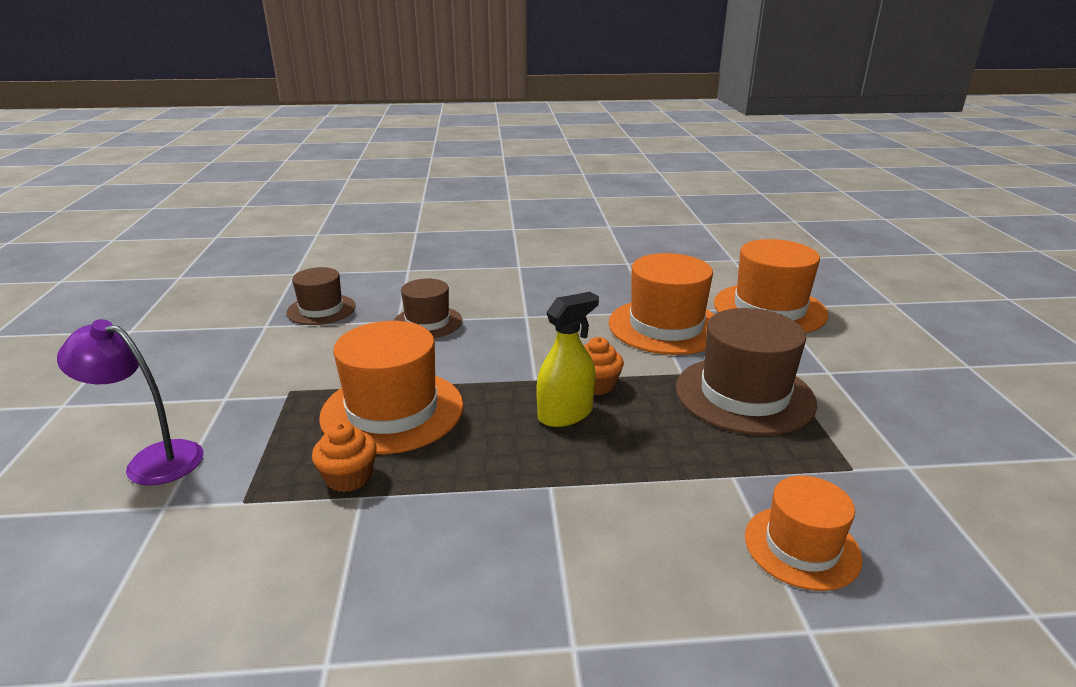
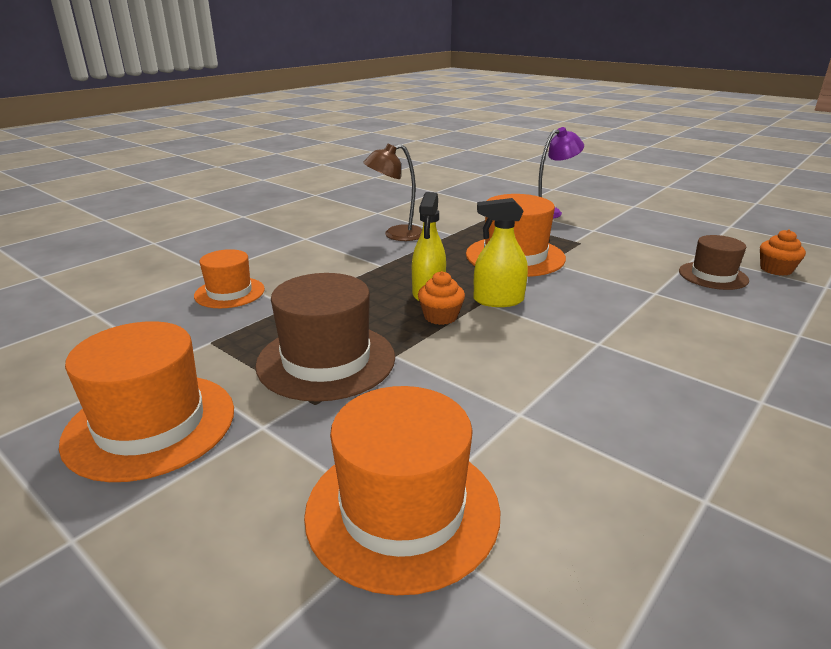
camera: 135 degrees right, 0 degrees up
orange cupcake [312,422,377,492] -> orange cupcake moved to [760,229,806,276]
brown hat [393,278,462,338] -> none
orange hat [609,253,715,355] -> orange hat moved to [59,321,234,482]
none -> brown lamp [363,144,422,241]
none -> yellow spray bottle [474,198,528,307]

